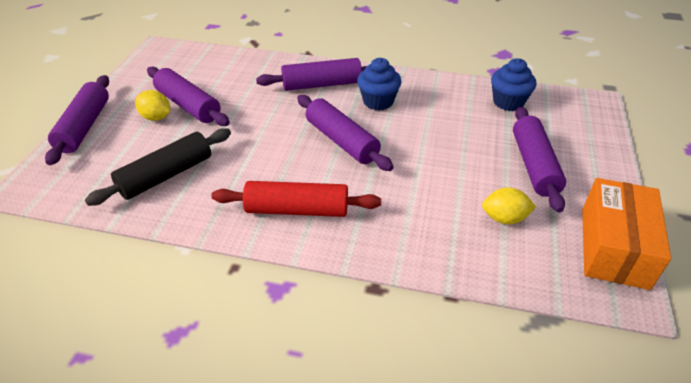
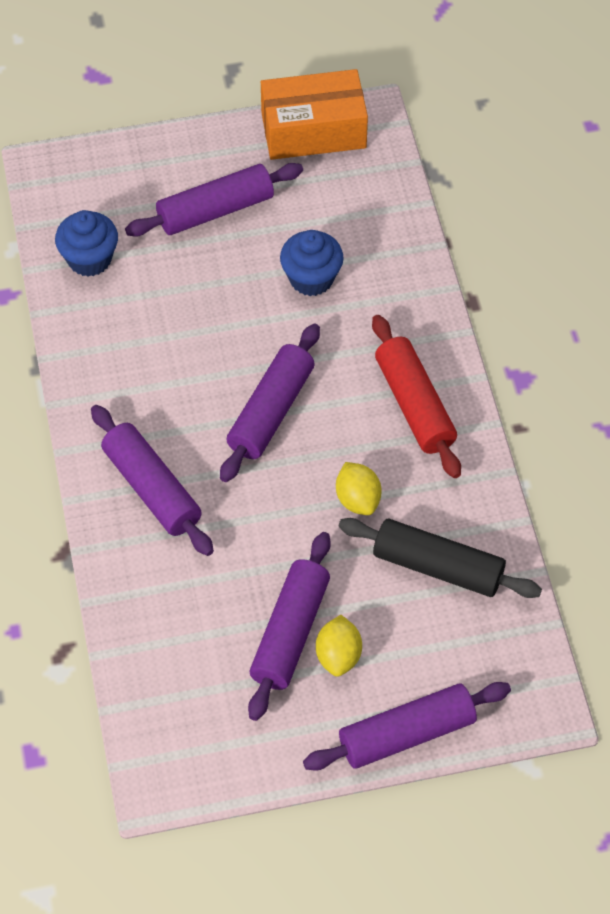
camera: 115 degrees left, 15 degrees up
blue cupcake [357,58,402,110] -> blue cupcake moved to [280,230,344,296]
yellow lemon [482,187,536,225] -> yellow lemon moved to [336,462,382,515]

